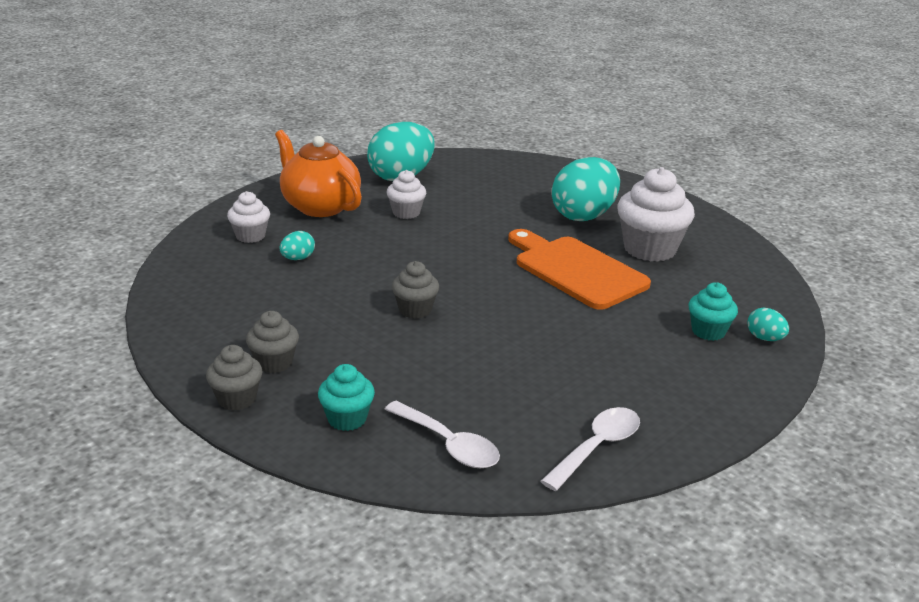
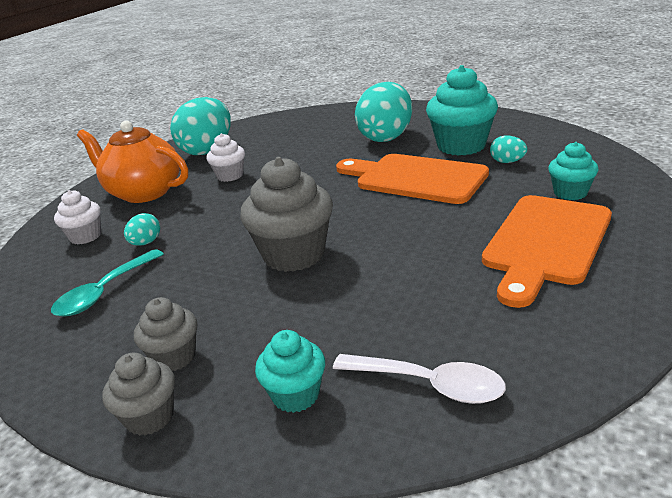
camera: 15 degrees left, 0 degrees up
grey cupcake [392,261,439,319] -> grey cupcake [240,157,333,272], size x1.80
white spoon [541,407,640,491] -> none
white cupcake [617,167,695,262] -> turquoise cupcake [426,65,498,156]
turquoise egg [747,308,789,341] -> turquoise egg moved to [490,135,527,163]
none -> turquoise spoon [51,249,164,317]
none -> orange cutting board [482,195,612,308]

